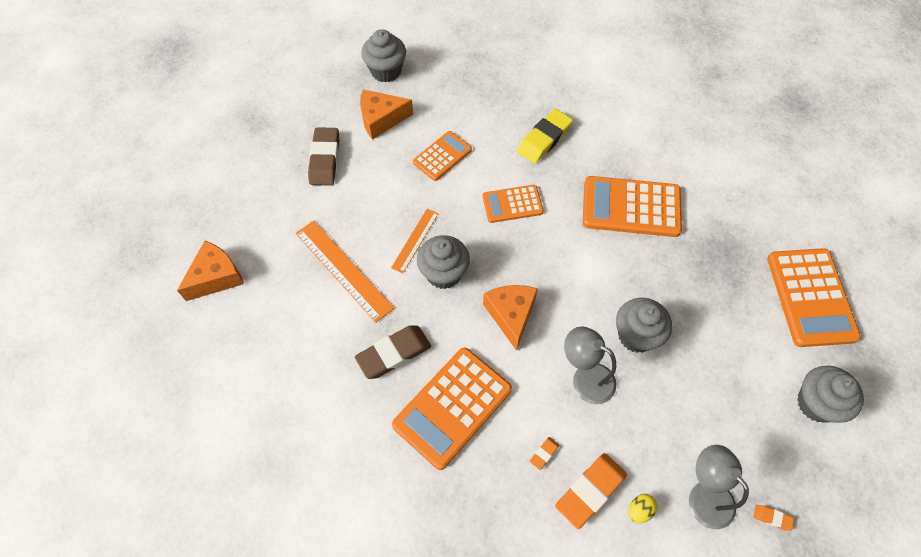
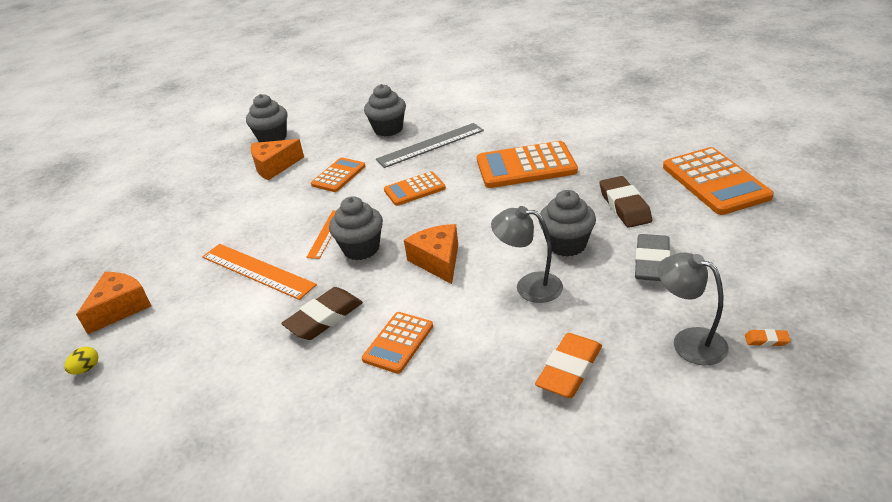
camera: 10 degrees left, 25 degrees down
brown eraser [308,127,339,185] -> brown eraser moved to [599,176,652,228]
orange calculator [392,348,512,470] -> orange calculator [362,312,433,374], size x0.59
yellow eraser [517,109,573,164] -> grey ruler [376,123,484,168]
orange eraser [530,437,559,470] -> none
yellow egg [629,494,657,523] -> yellow egg moved to [64,347,98,374]
grey cupcake [797,366,864,423] -> grey cupcake moved to [364,84,406,137]
none -> grey eraser [635,234,670,281]

